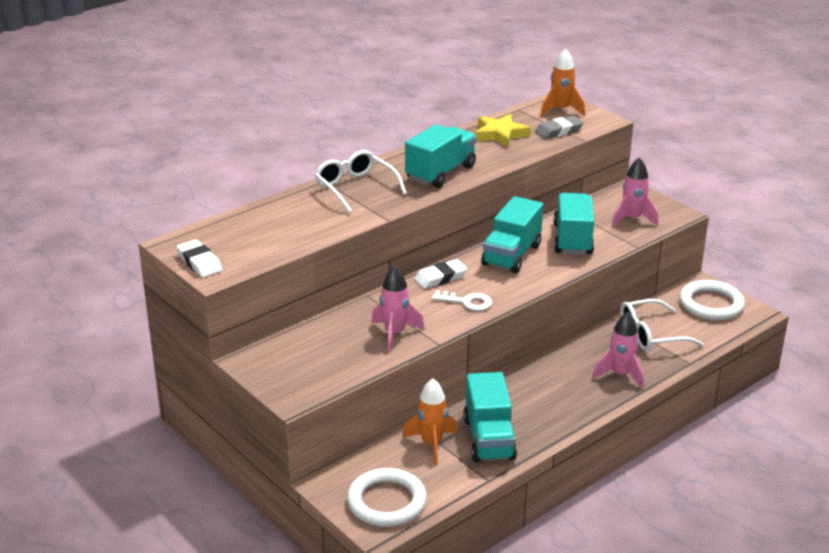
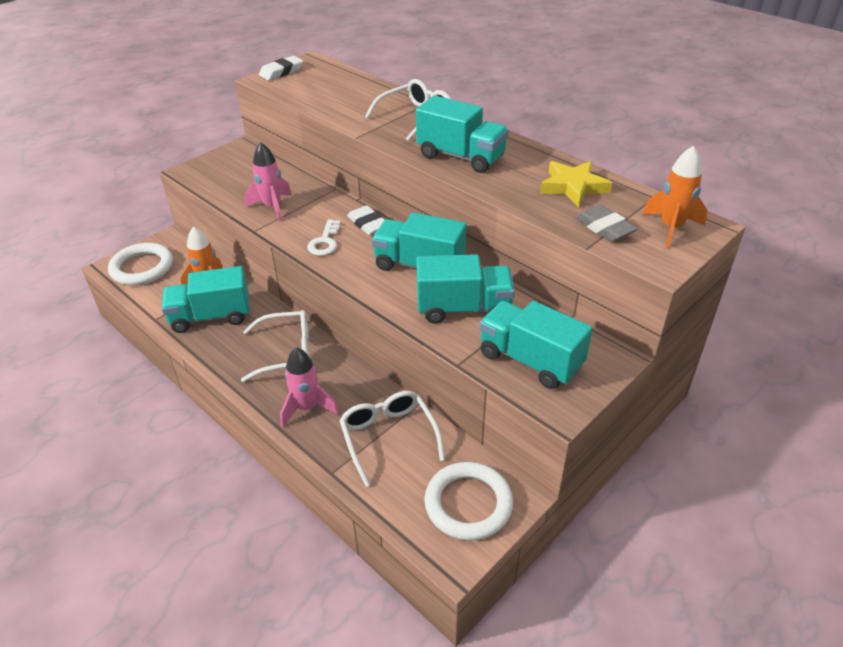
camera: 85 degrees right, 10 degrees up
pink rocket [612,157,659,227] -> turquoise truck [479,301,593,389]
none -> white glasses [241,310,310,382]

